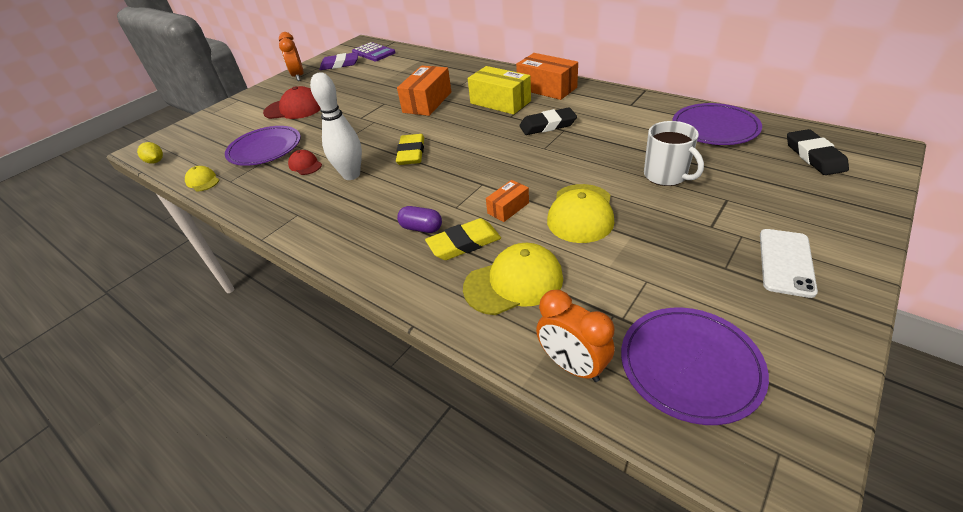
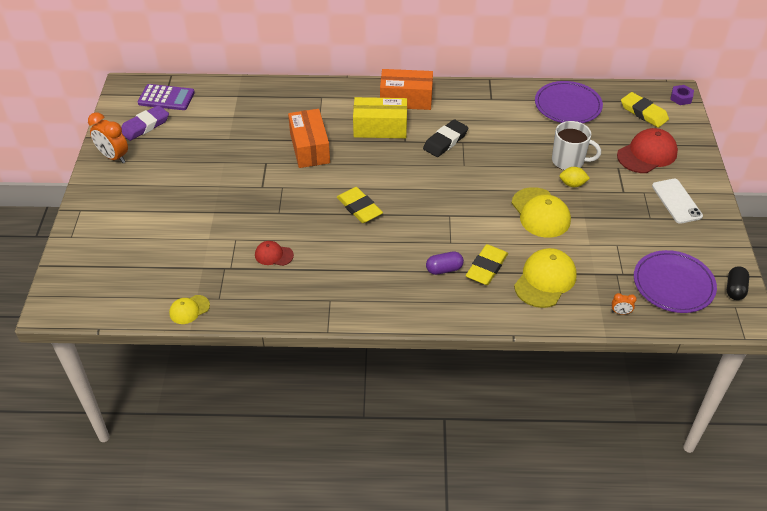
camera: 40 degrees left, 5 degrees up
yellow lemon [137,142,163,164] -> yellow lemon moved to [560,167,590,187]
yellow cap [185,166,219,191] -> yellow cap turned 45 degrees counterclockwise [169,295,210,324]
purple plate [225,126,301,166] -> none
red cap [263,86,320,119] -> red cap moved to [617,128,678,173]
white bowling pin [310,72,362,180] -> none
orange box [486,180,529,222] -> none
orange clock [536,290,614,382] -> orange clock [612,293,637,315], size x0.47
black eraser [787,129,849,175] -> yellow eraser [621,92,669,128]
none -> purple nut [670,85,694,105]
none -> black capsule [727,266,749,300]

